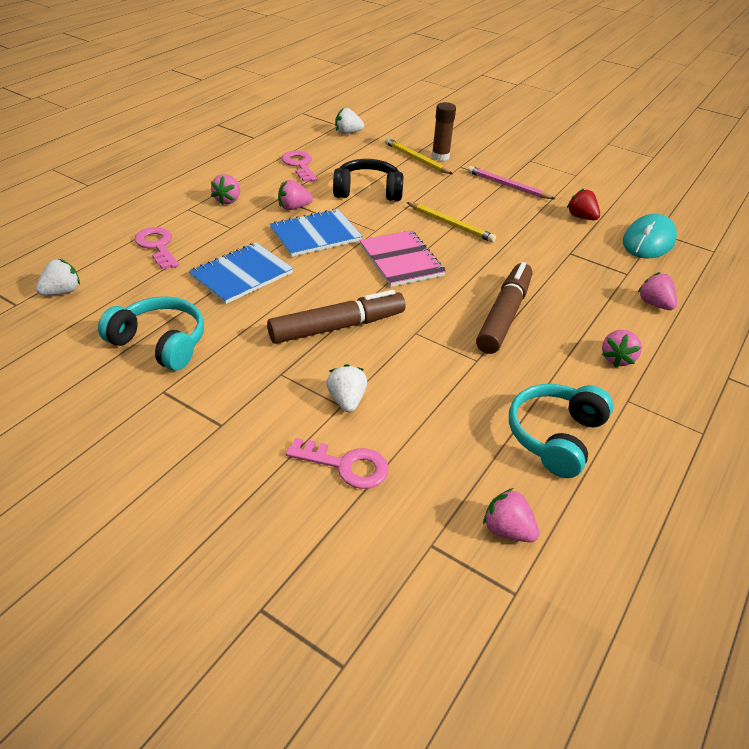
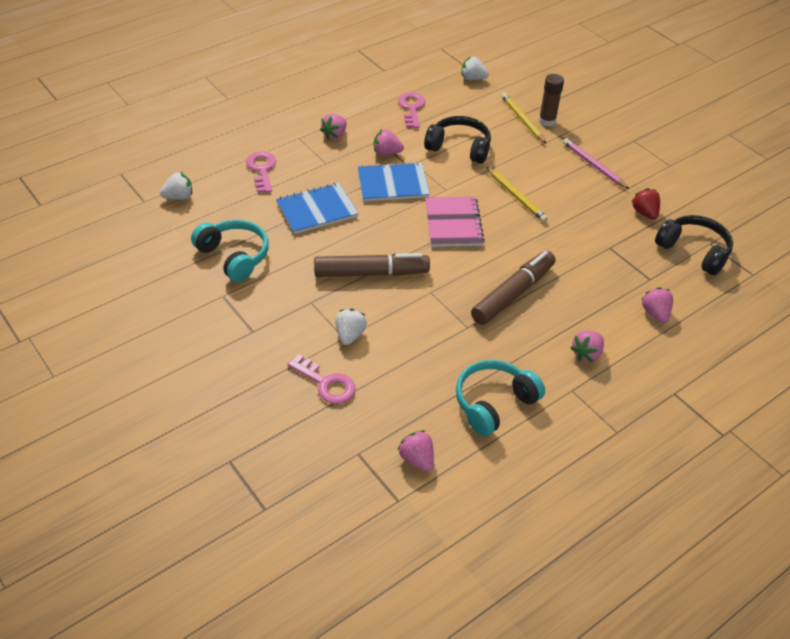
camera: 20 degrees right, 5 degrees up
turquoise mouse [623,214,677,258] -> black headphones [655,215,733,275]

